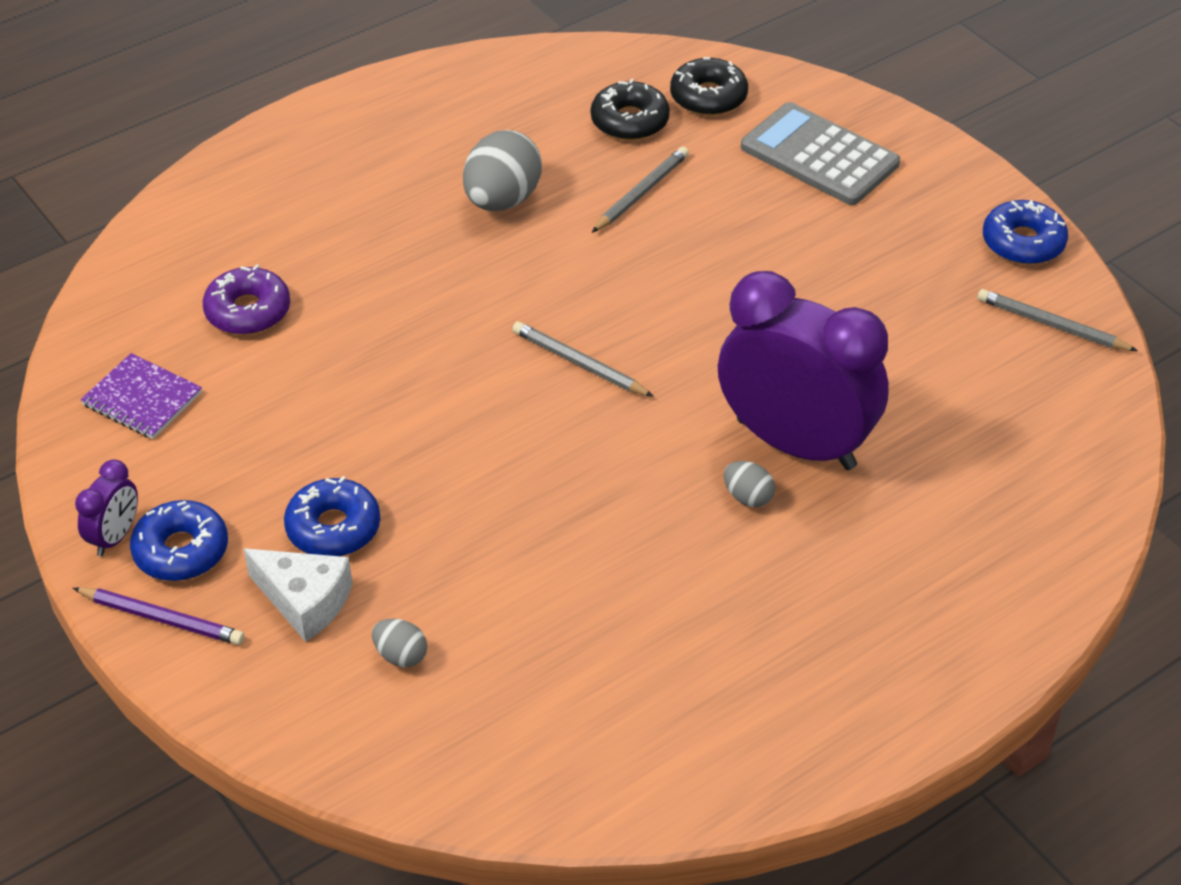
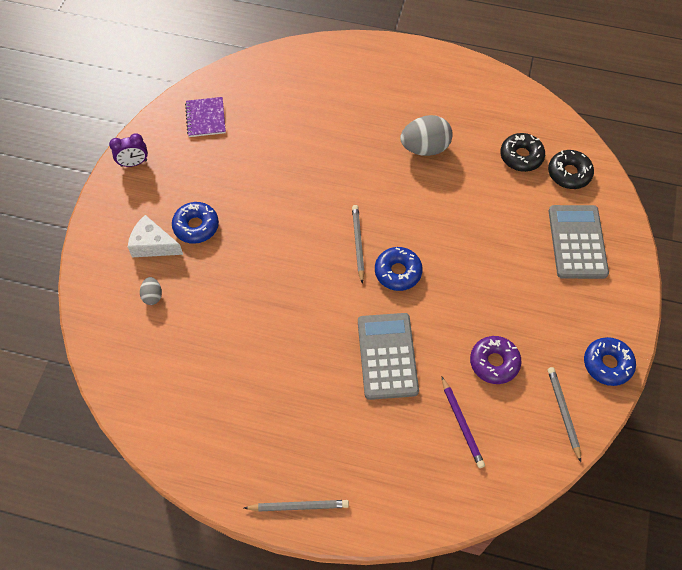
camera: 50 degrees right, 15 degrees up
purple pencil [73,587,245,645] -> purple pencil moved to [442,377,485,468]
blue donut [130,500,228,581] -> blue donut moved to [375,247,423,291]
purple donut [203,265,290,335] -> purple donut moved to [470,336,522,384]
white cheese [244,549,353,642] -> white cheese turned 120 degrees clockwise [128,215,183,257]
grey pencil [591,147,689,233] -> grey pencil moved to [244,500,349,511]
purple clock [718,271,889,470] -> grey calculator [358,313,419,400]
grey egg [724,461,775,507] -> none

